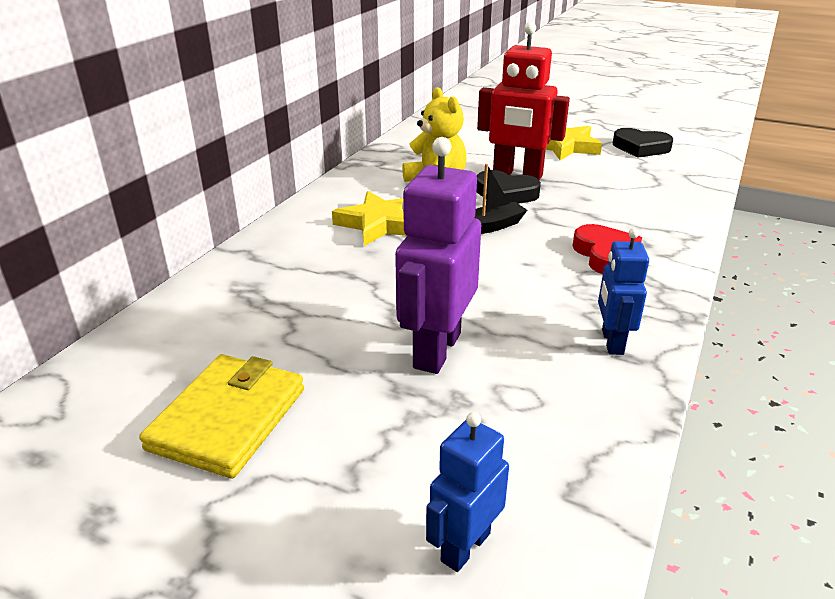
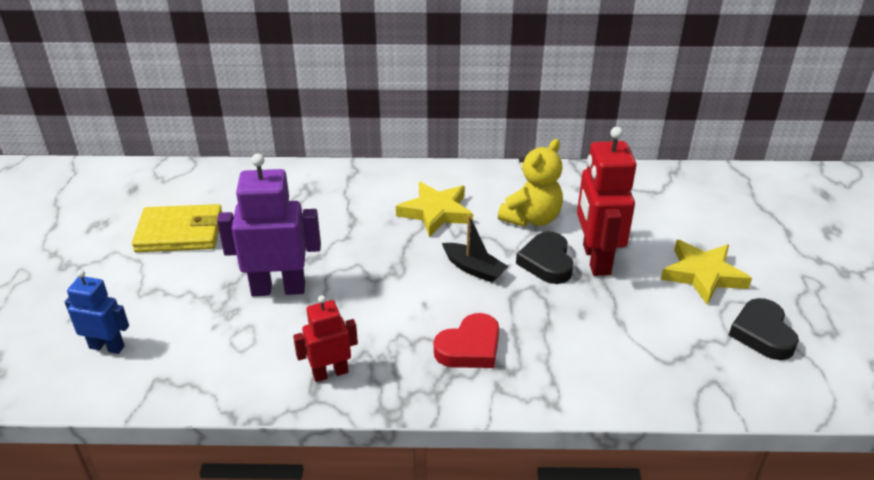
camera: 65 degrees right, 5 degrees up
blue robot [598,228,649,355] -> red robot [293,295,358,382]

